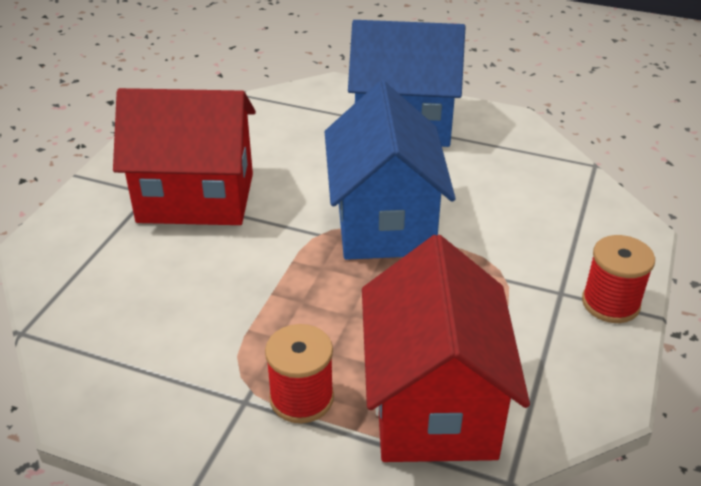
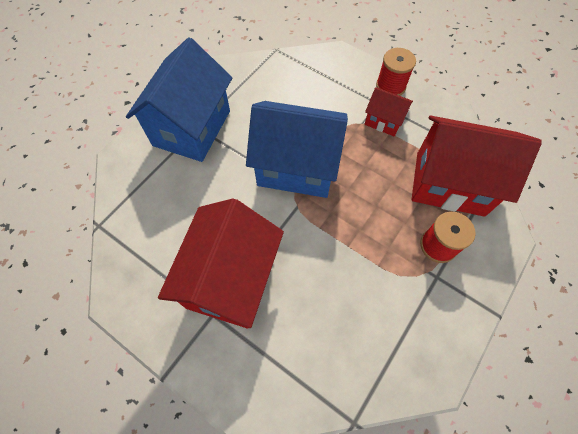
camera: 75 degrees left, 25 degrees up
none -> red house [365,87,413,136]

